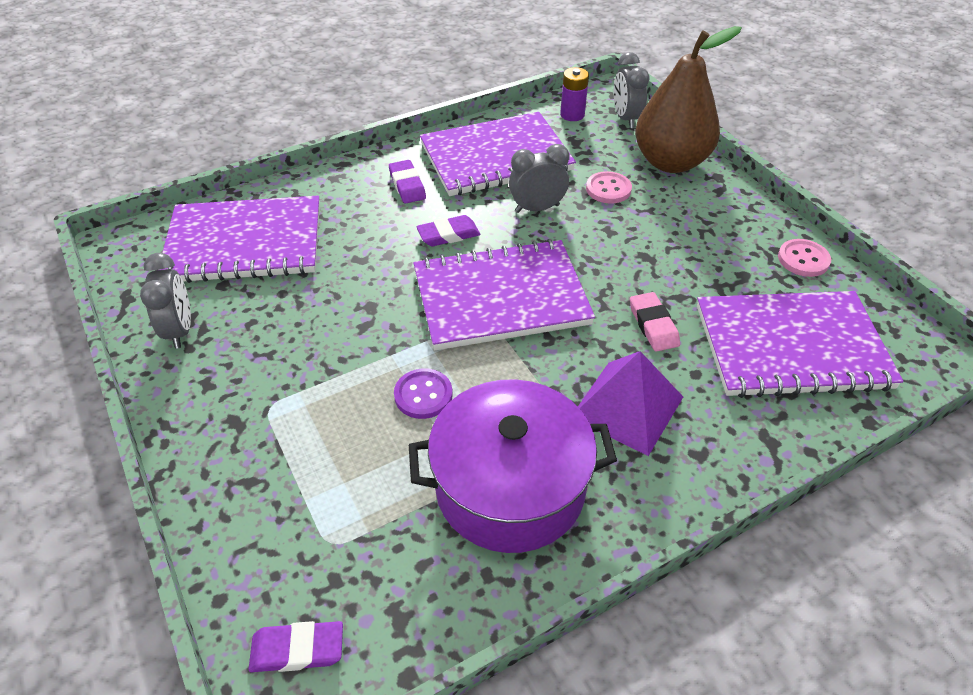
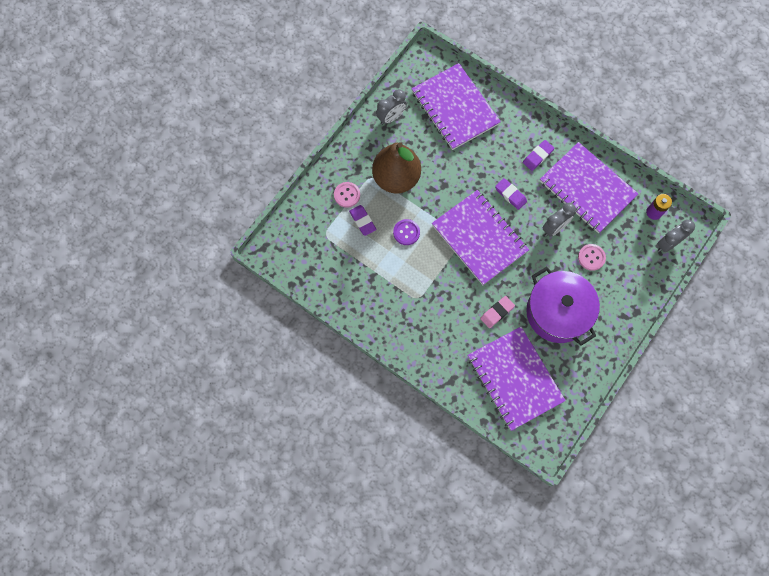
camera: 65 degrees right, 25 degrees up
purple eraser [248,621,343,672] -> purple eraser moved to [349,205,376,236]
purple pot [409,379,617,553] -> purple pot moved to [526,267,600,346]
grey clock [509,144,569,213] -> grey clock turned 90 degrees clockwise [543,203,576,237]
purple pyramid [578,351,683,456] -> none
brown pear [635,26,742,173] -> brown pear moved to [372,142,421,194]
pink button [778,239,831,277] -> pink button moved to [334,182,360,208]

